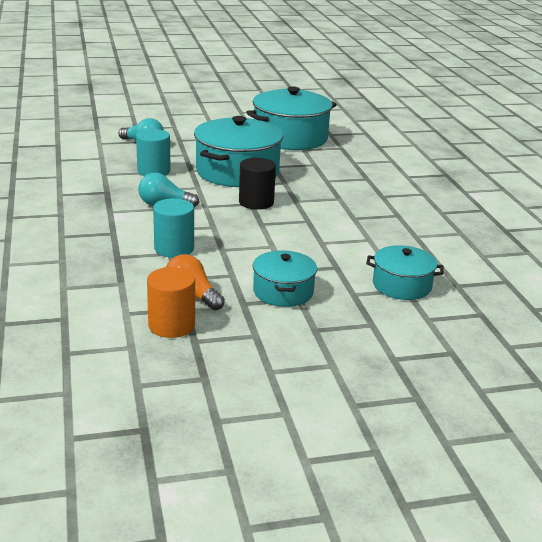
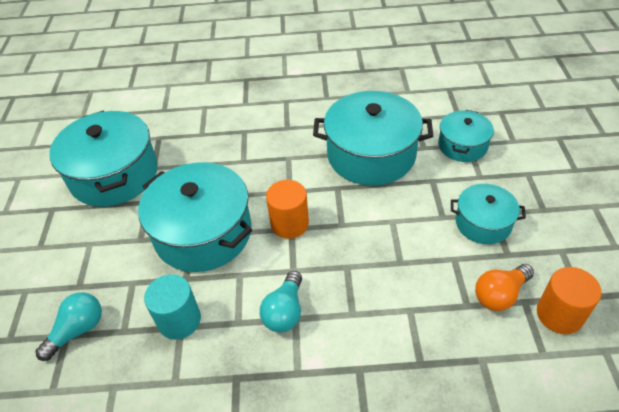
camera: 75 degrees left, 20 degrees up
turquoise cylinder [153,198,194,258] -> none
black cylinder [239,158,276,210] -> orange cylinder [266,180,309,239]
none -> turquoise pot [313,91,433,186]

